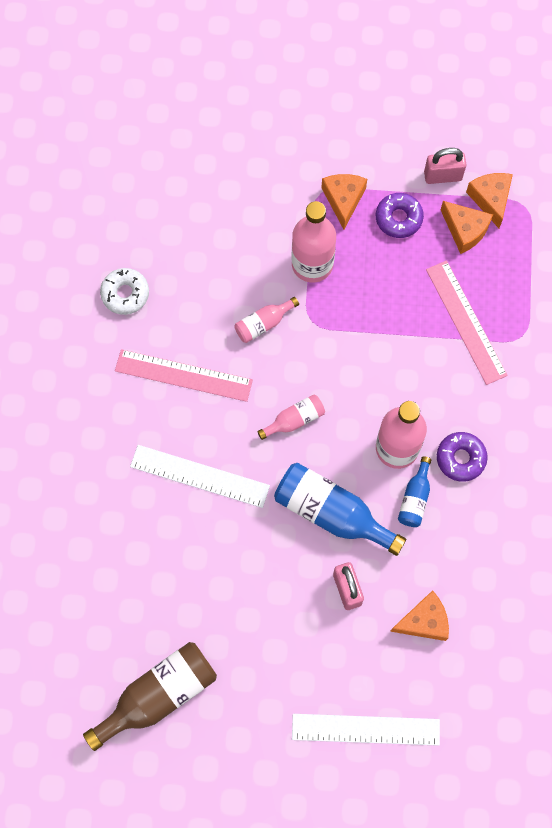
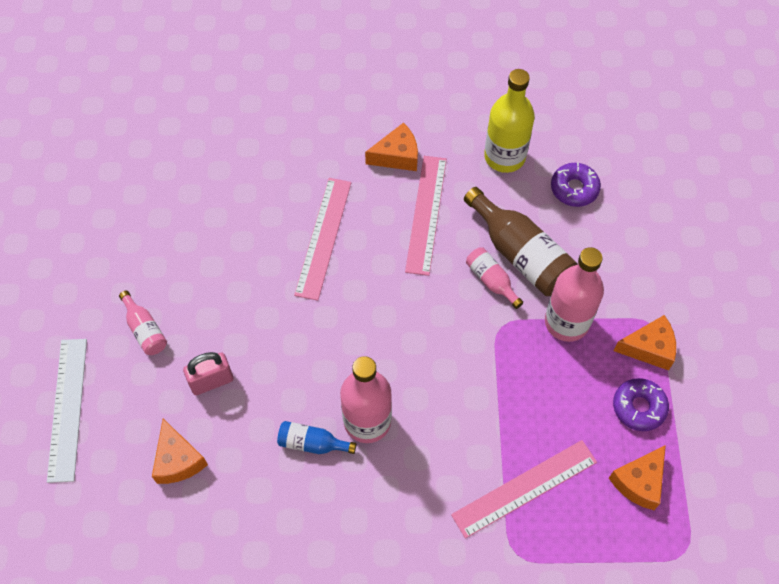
camera: 85 degrees right, 10 degrees down
brown bottle [83,642,217,751] -> brown bottle moved to [464,187,578,296]
white donut [100,268,149,315] -> yellow bottle [484,69,535,173]
white ruler [130,445,270,508] -> pink ruler [294,178,351,301]
pink bottle [257,394,325,440] -> pink bottle moved to [119,291,167,355]
blue bottle [274,463,406,556] -> none
pink padlock [424,148,466,184] -> none
purple donut [437,432,488,482] -> purple donut moved to [551,163,601,207]
orange cheese [466,173,513,228] -> orange cheese moved to [365,123,418,171]

